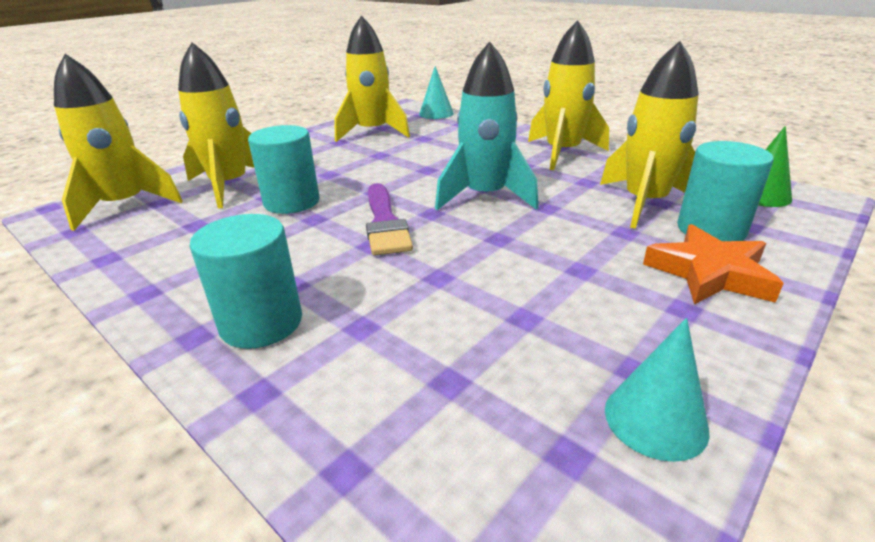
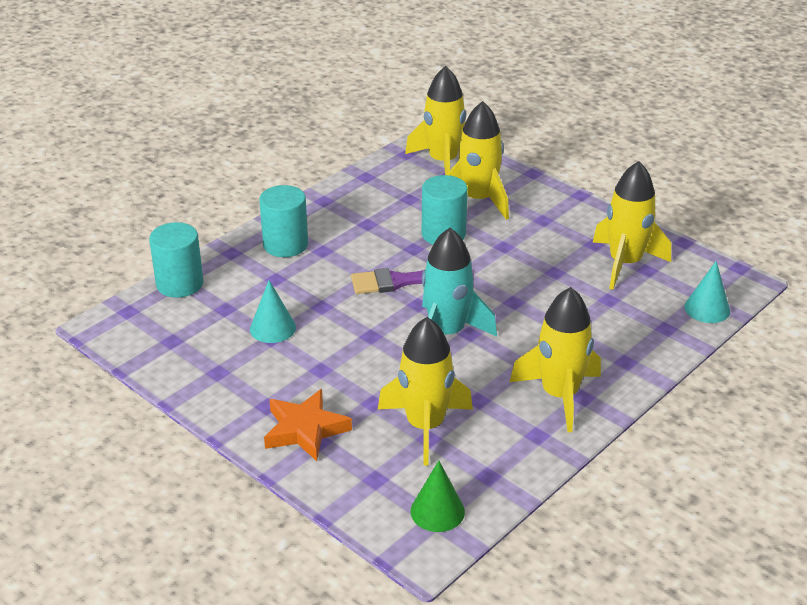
camera: 90 degrees right, 5 degrees up
turquoise cone [605,318,710,462] -> turquoise cone moved to [250,280,296,343]
turquoise cylinder [677,141,774,241] -> turquoise cylinder moved to [149,222,203,298]

